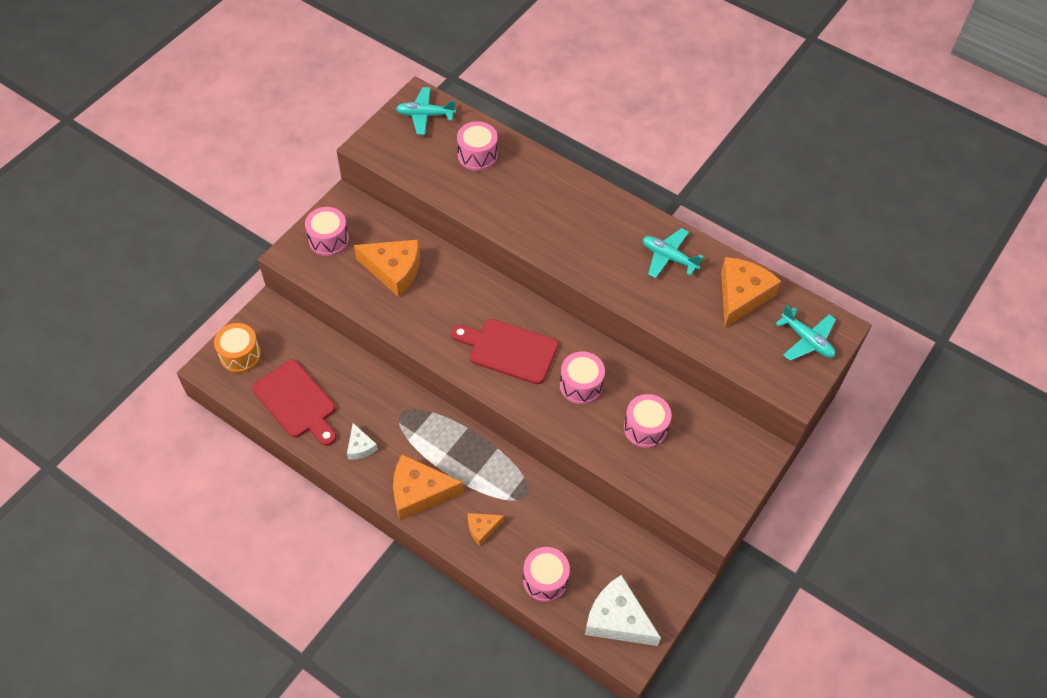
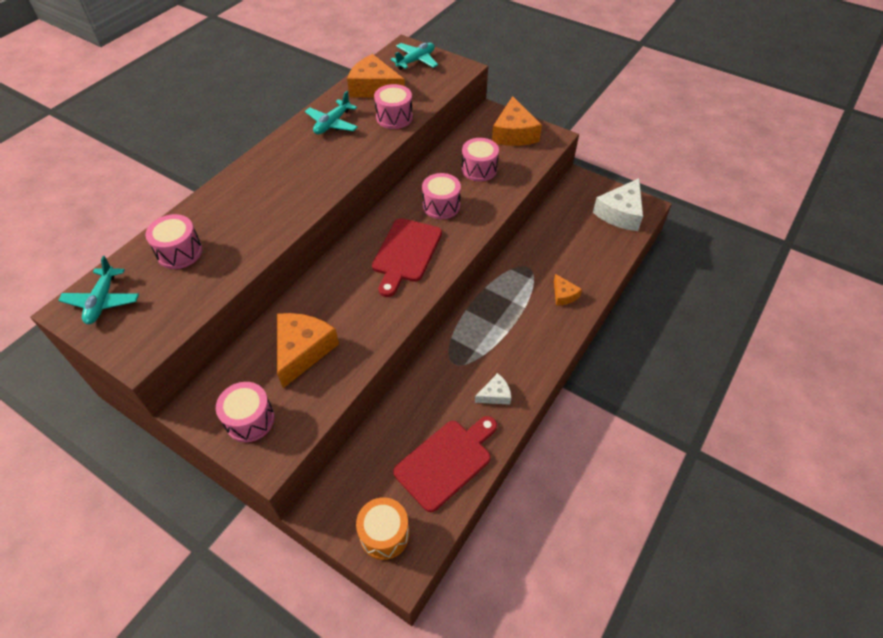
camera: 90 degrees left, 5 degrees down
orange cheese [393,454,464,521] -> orange cheese moved to [492,96,542,146]
pink drum [523,547,570,602] -> pink drum moved to [374,84,413,129]

